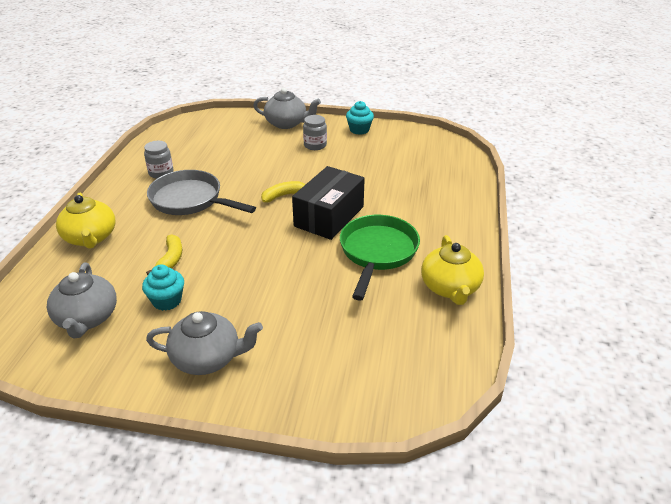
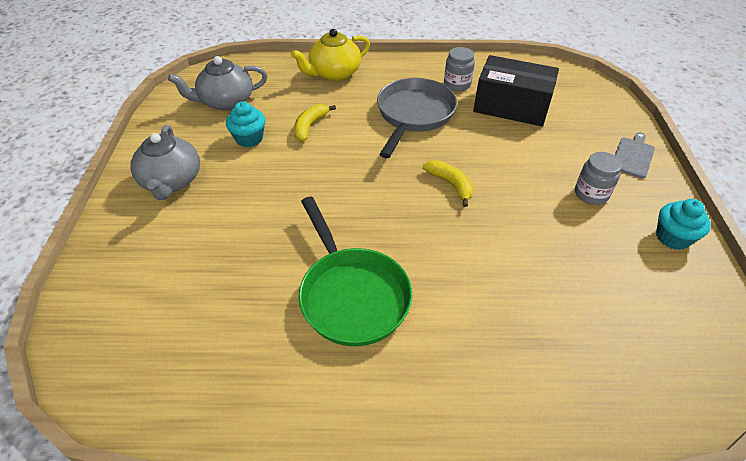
camera: 80 degrees right, 10 degrees up
yellow banana [146,234,182,275] -> yellow banana turned 120 degrees clockwise [294,104,336,141]
grey teapot [253,88,321,129] -> grey cutting board [615,132,655,178]
black box [292,166,365,240] -> black box moved to [473,55,559,126]
green pan [340,215,420,301] -> green pan turned 60 degrees clockwise [299,197,412,346]
yellow teapot [421,235,484,305] -> none

